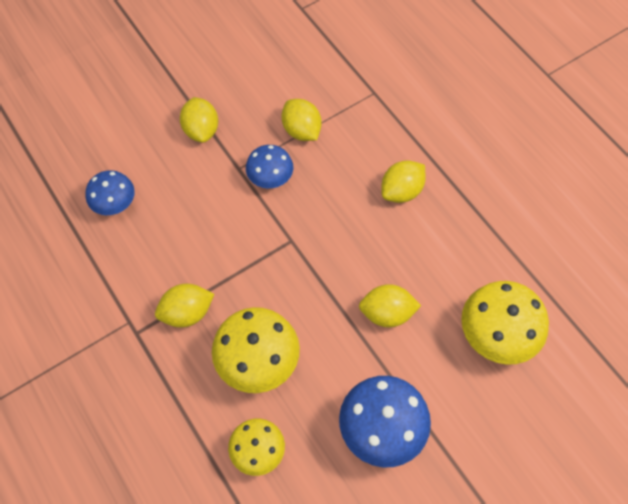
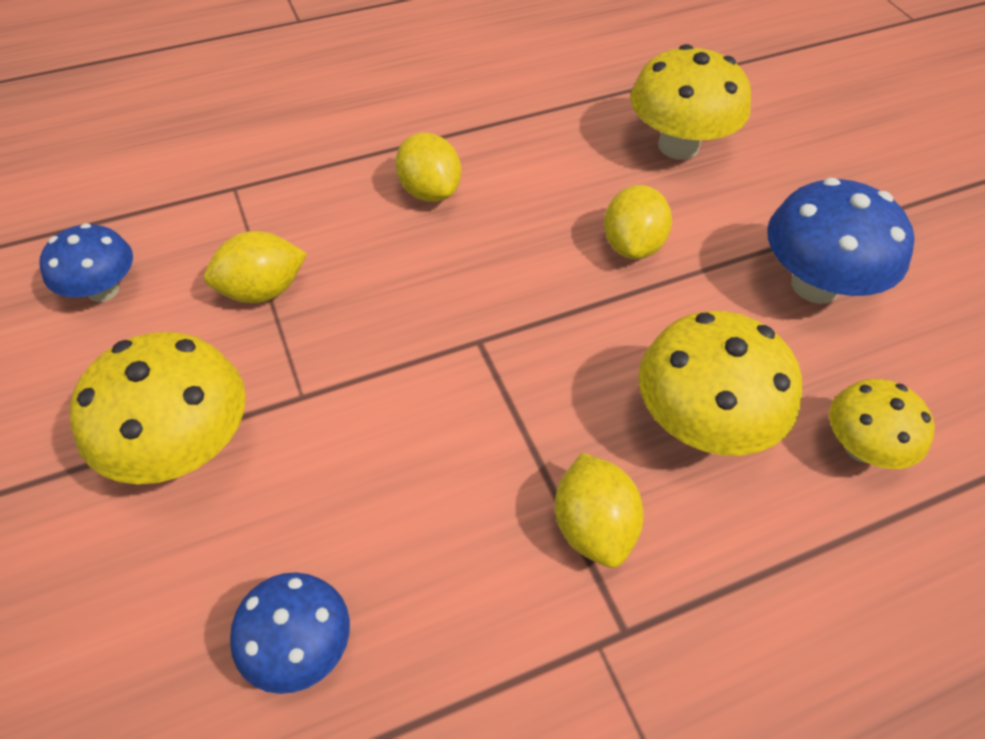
camera: 80 degrees left, 10 degrees down
yellow lemon [180,97,218,143] -> yellow mushroom [70,332,246,485]
blue mushroom [246,145,293,188] -> blue mushroom moved to [39,223,133,302]

